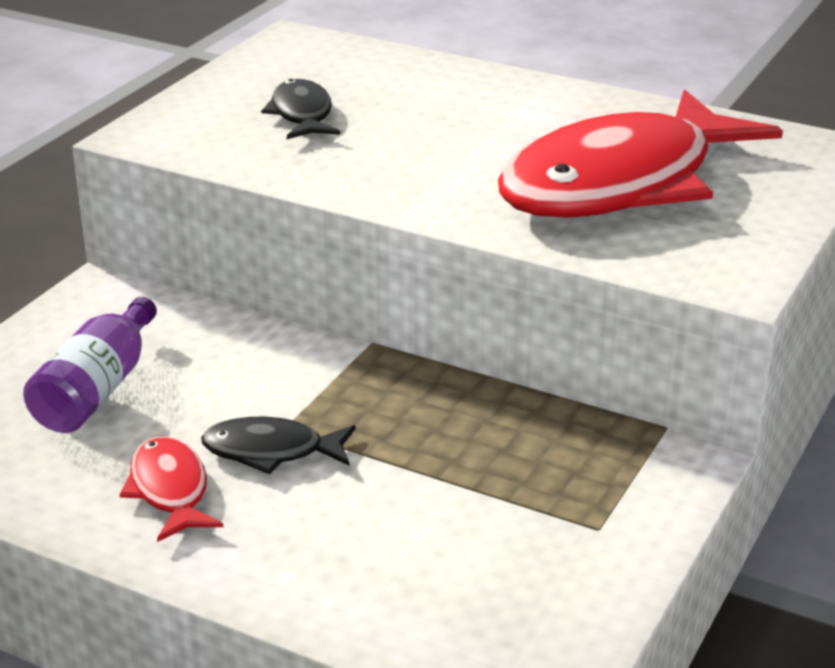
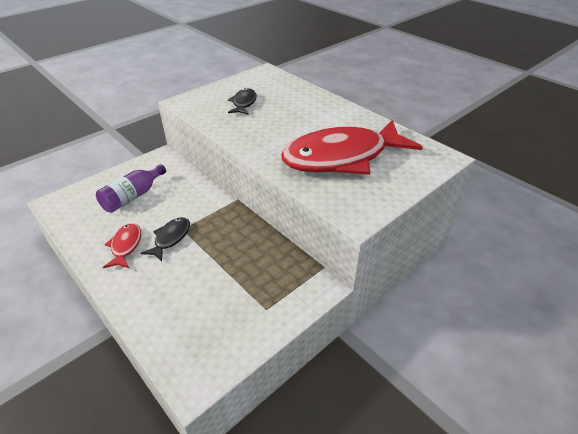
camera: 20 degrees right, 10 degrees up
black fish [201,417,356,474] -> black fish turned 90 degrees clockwise [141,217,190,261]

